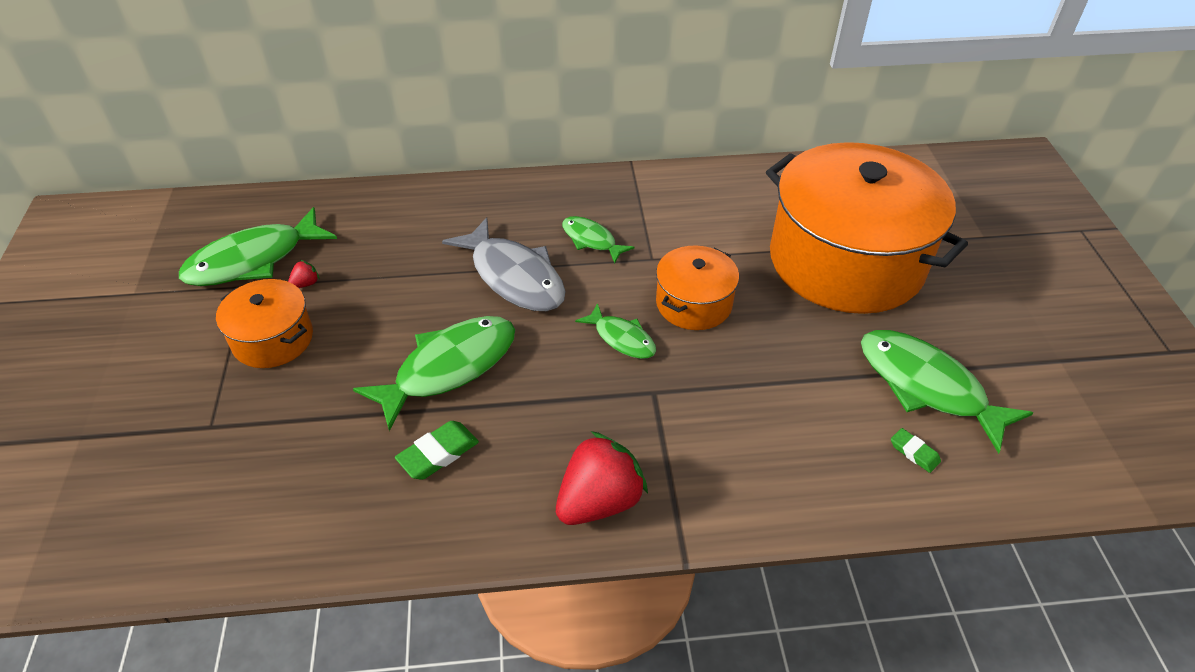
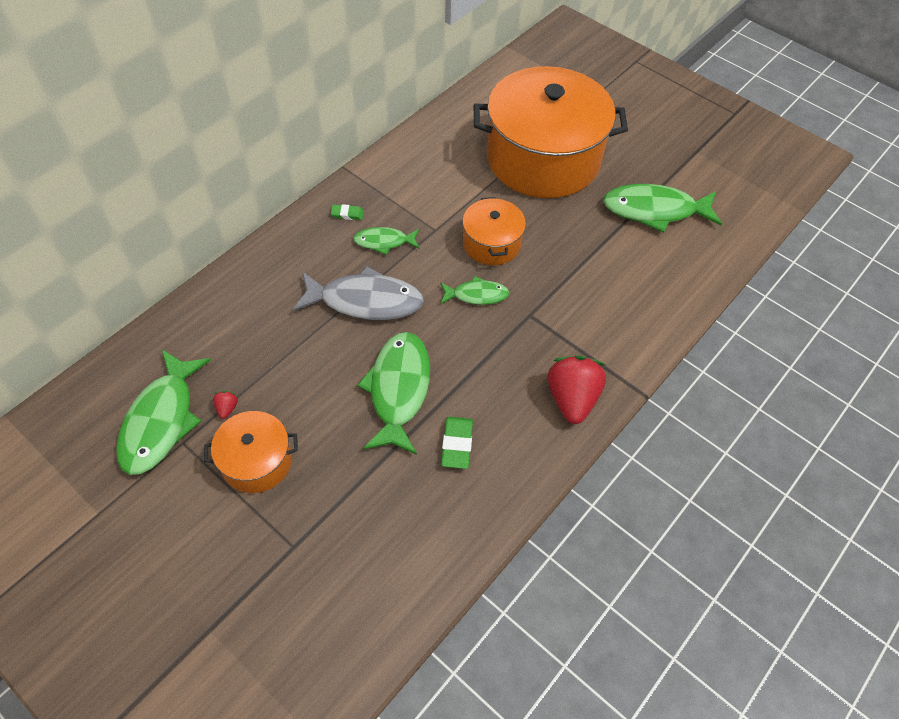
camera: 45 degrees left, 10 degrees up
green eraser [891,428,941,473] -> green eraser moved to [331,204,364,220]

